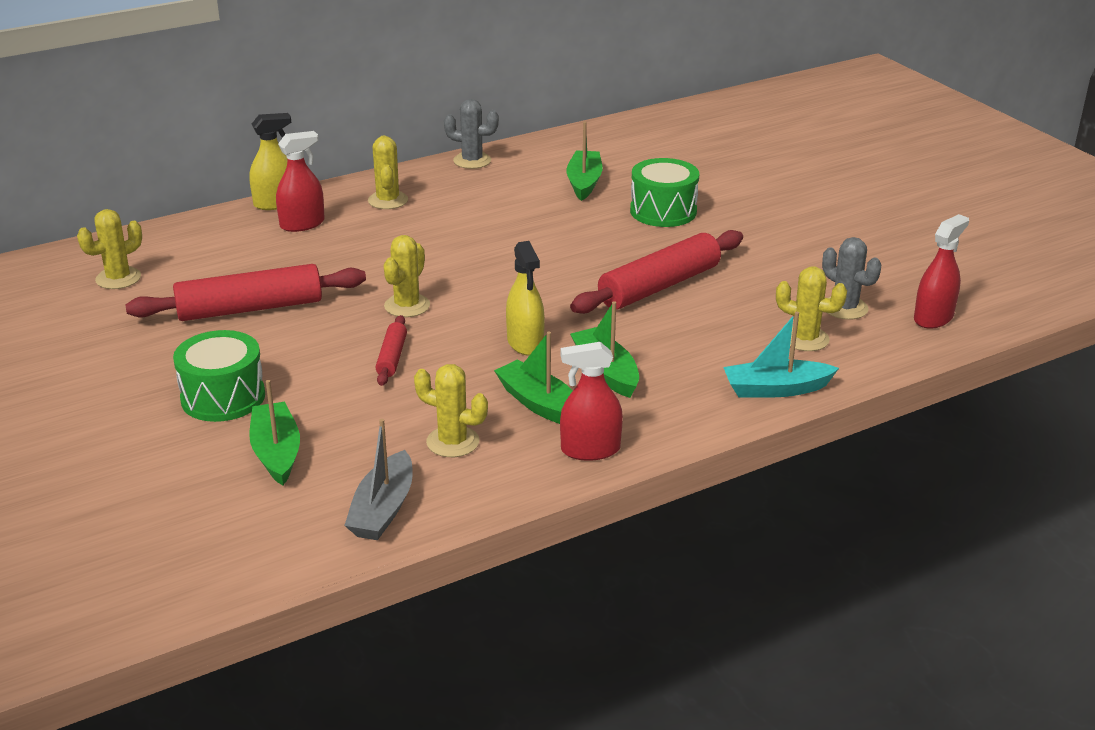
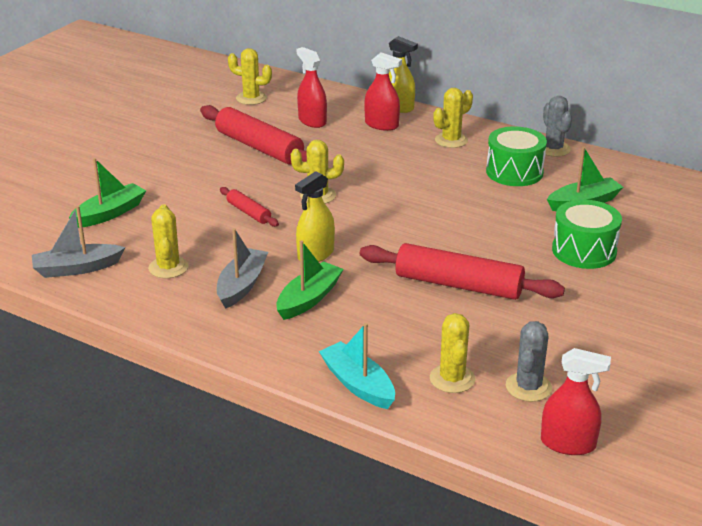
camera: 60 degrees right, 0 degrees up
green drum [173,330,265,422] -> green drum moved to [486,126,547,186]
red rolling pin [376,315,407,386] -> red rolling pin turned 75 degrees clockwise [220,187,279,227]
green boat [494,332,573,424] -> grey boat [217,228,268,309]
red spray bottle [560,342,623,461] -> red spray bottle moved to [297,47,327,128]

